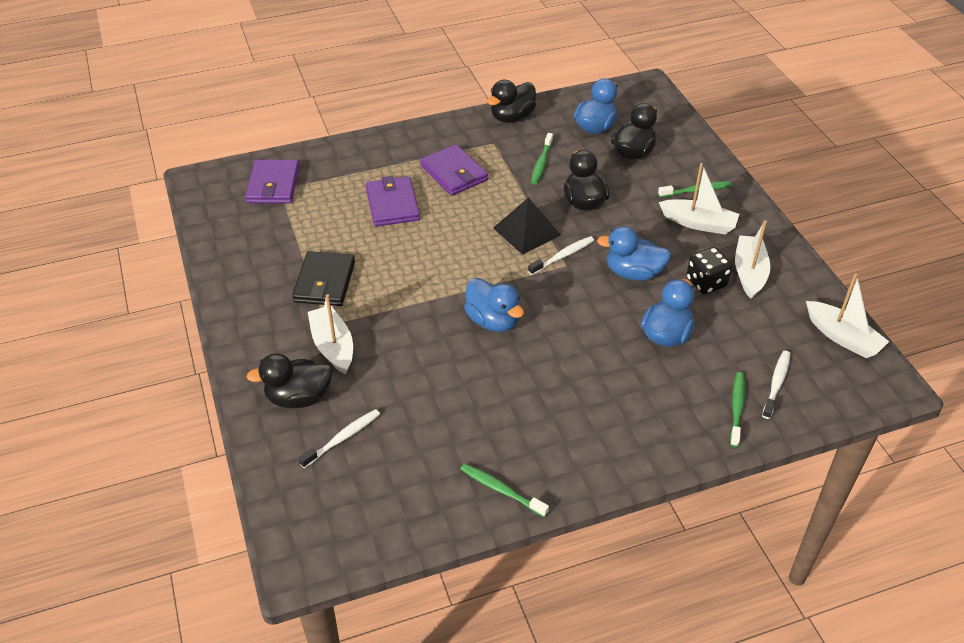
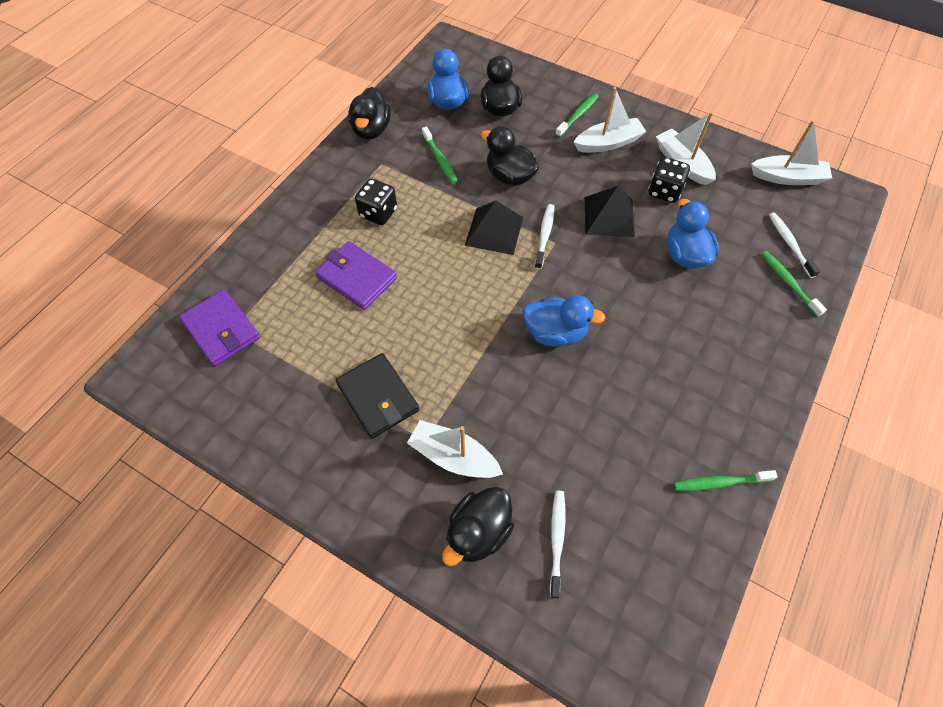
camera: 40 degrees left, 15 degrees up
purple wallet [420,144,488,196] -> black dice [355,178,397,225]
blue duck [597,226,671,281] -> black pyramid [585,186,635,237]

